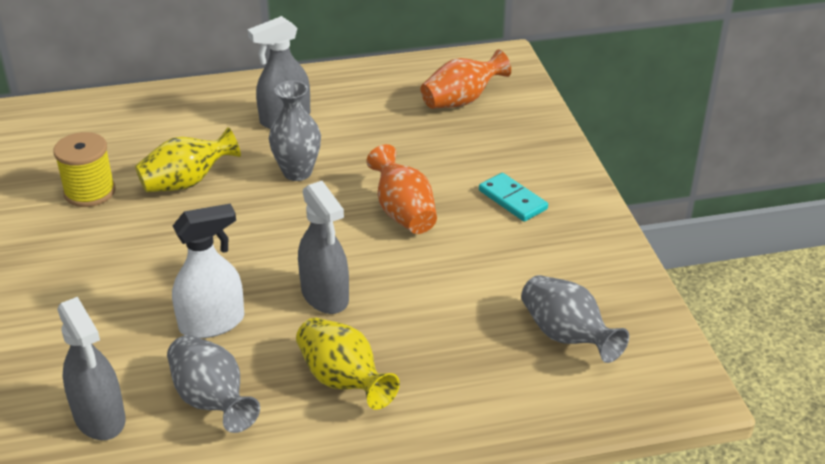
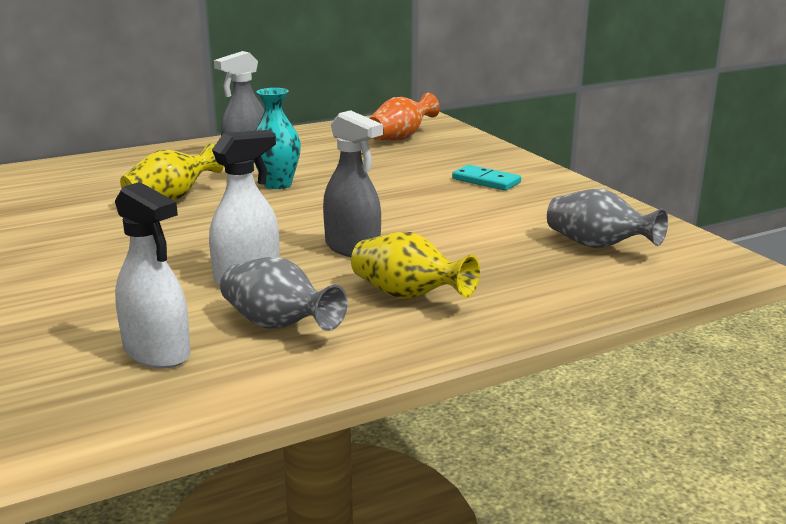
camera: 15 degrees left, 15 degrees down
yellow spool [53,132,116,207] -> none
grey spray bottle [57,297,125,440] -> white spray bottle [115,182,191,369]
grey vase [269,81,321,181] -> turquoise vase [254,88,301,189]
orange vase [366,144,437,234] -> none

